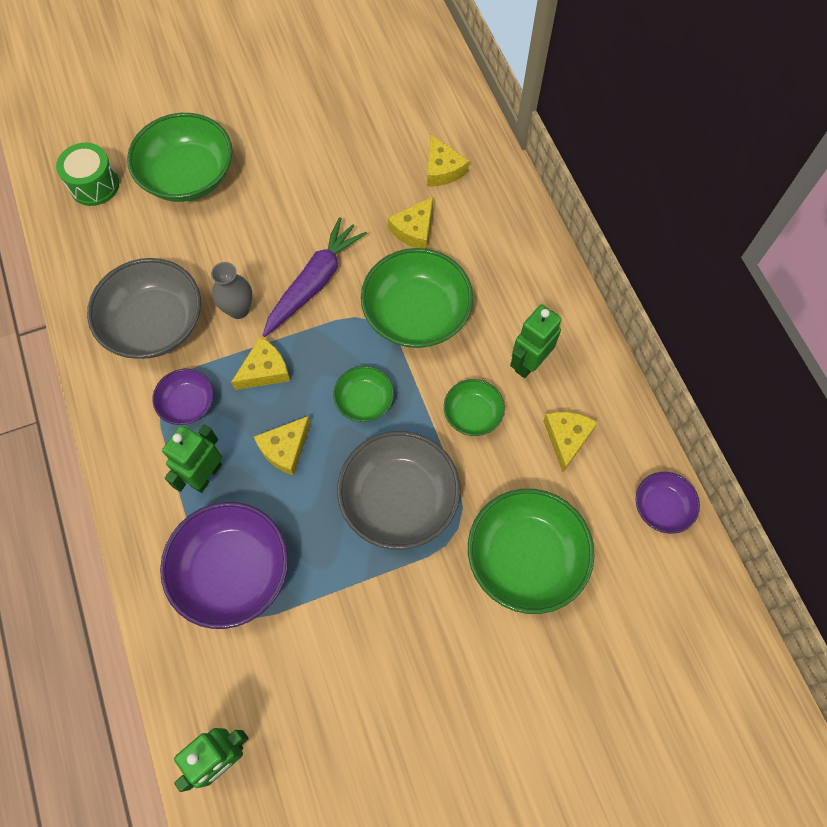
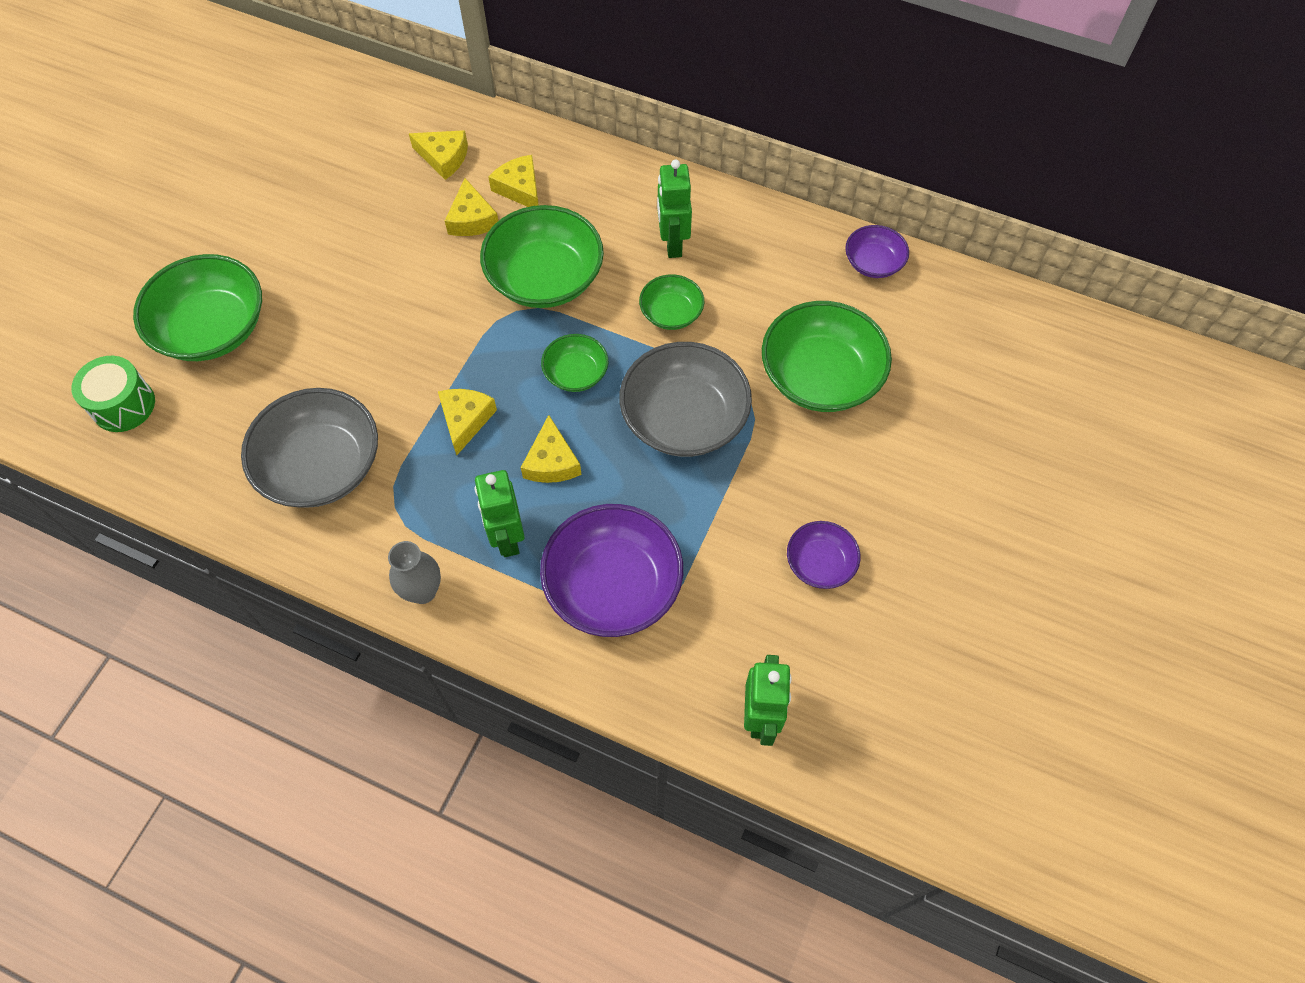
camera: 45 degrees left, 5 degrees down
purple bowl [153,369,214,425] -> purple bowl moved to [787,521,860,589]
grey vase [211,262,252,319] -> grey vase moved to [388,541,441,604]
purple carrot [262,217,367,337] -> none
yellow cheese [543,412,598,472] -> yellow cheese moved to [488,155,539,207]

